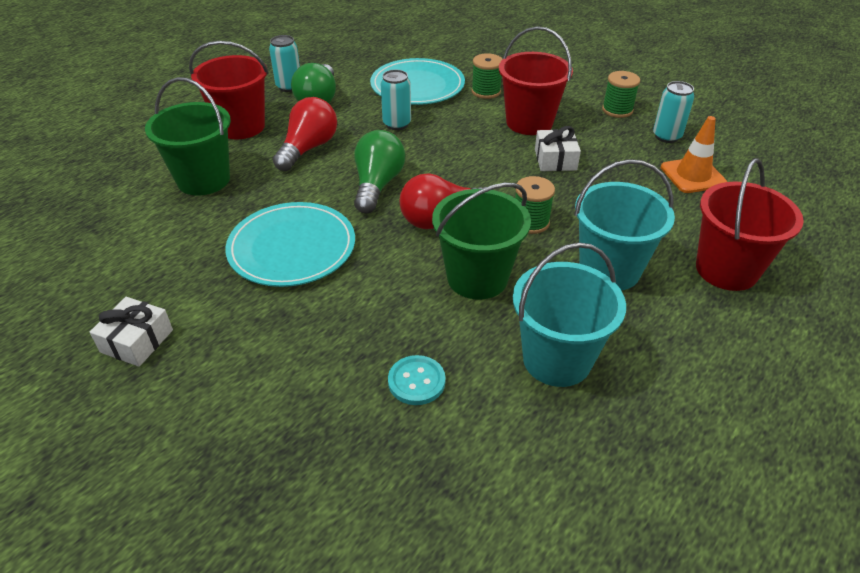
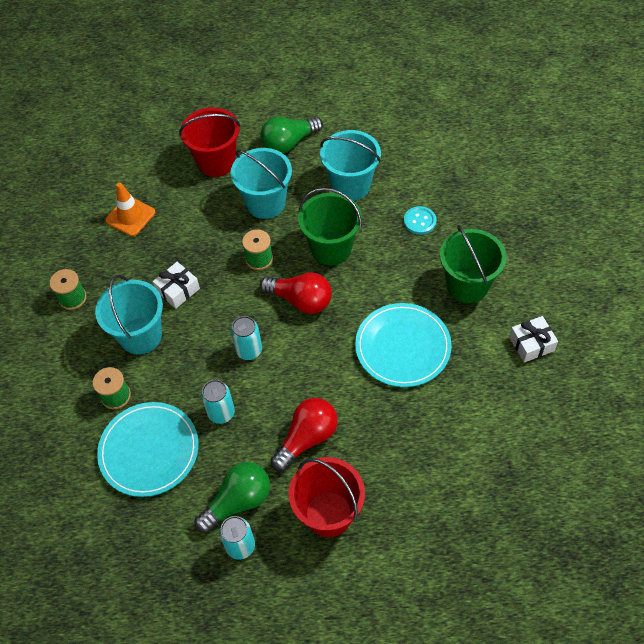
camera: 130 degrees left, 15 degrees up
green bucket [145,77,231,196] -> green bucket moved to [440,225,507,303]
red light bulb [273,97,337,171] -> red light bulb turned 150 degrees clockwise [271,398,338,471]
green light bulb [354,130,405,213] -> green light bulb moved to [260,117,323,154]
red bucket [499,27,573,135] -> turquoise bucket [95,275,163,355]
turquoise can [653,81,694,143] -> turquoise can moved to [231,316,262,360]

